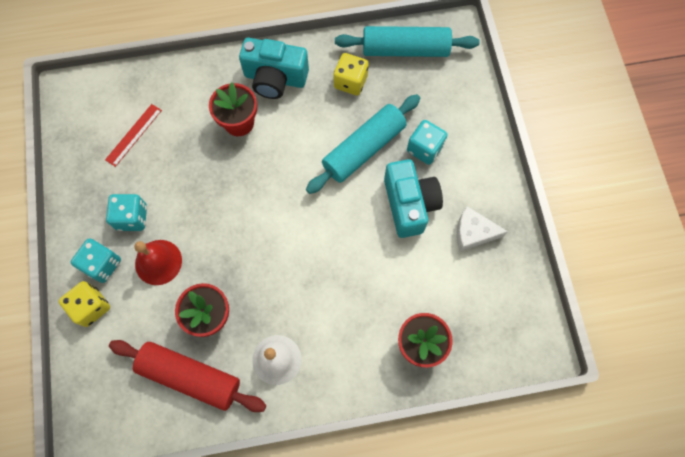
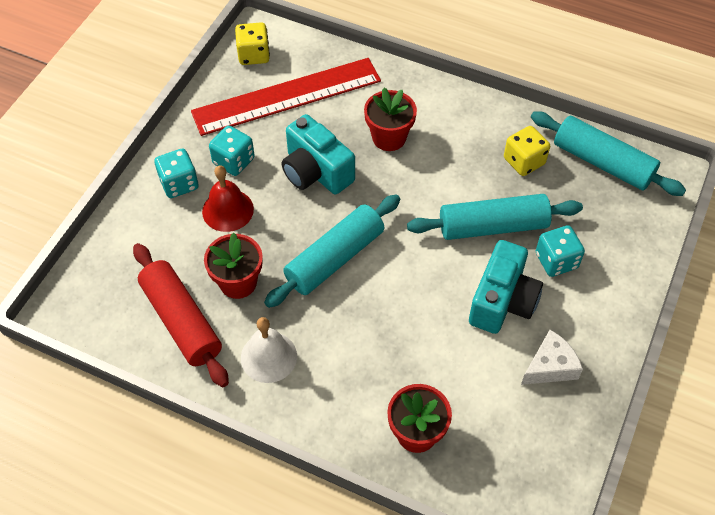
camera: 35 degrees right, 15 degrees down
yellow dice [59,281,110,327] -> yellow dice moved to [235,22,270,65]
red ruler [105,104,162,167] -> red ruler [191,58,381,136], size x2.37
turquoise camera [239,38,309,99] -> turquoise camera moved to [281,114,355,194]
white cheese [456,206,508,252] -> white cheese turned 105 degrees clockwise [521,330,583,385]
none -> turquoise rolling pin [264,194,400,308]

